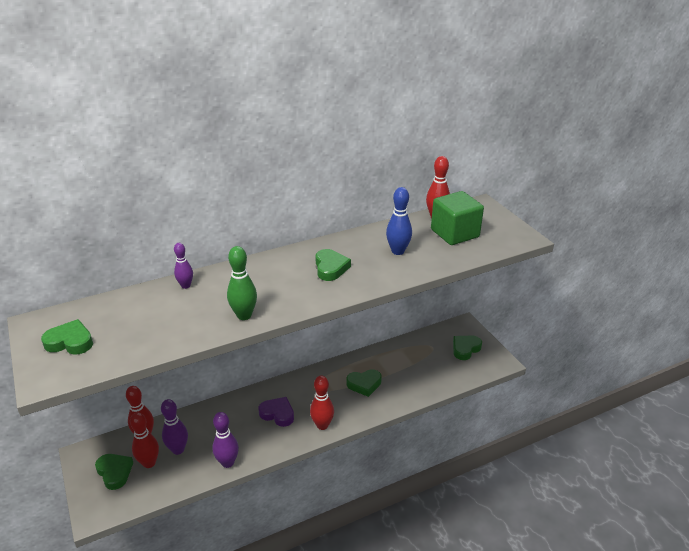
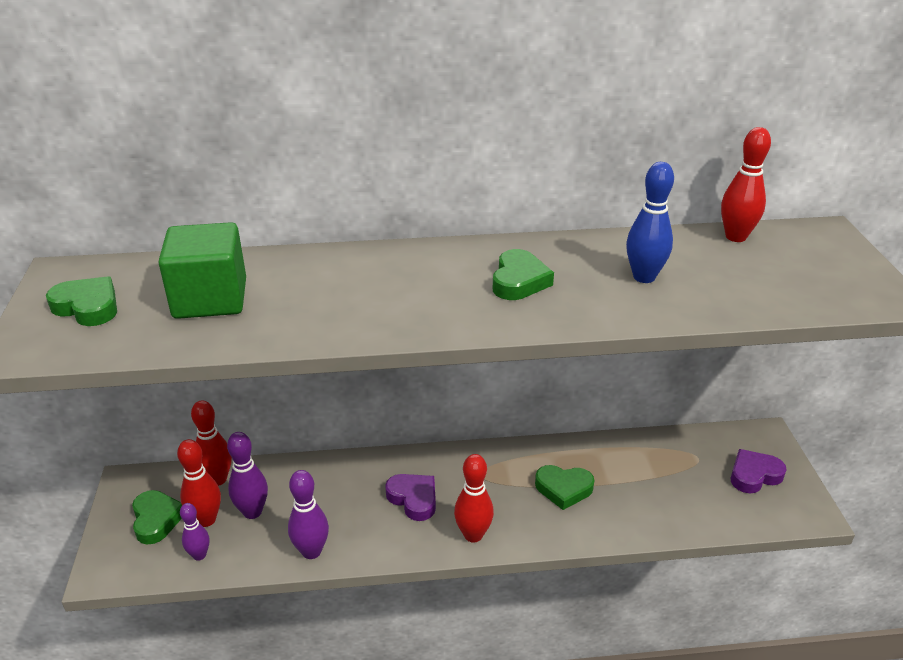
camera: 20 degrees right, 0 degrees up
purple bowling pin [174,243,193,289] -> purple bowling pin moved to [180,503,210,561]
green bowling pin [227,246,257,320] -> none
green cube [431,191,484,245] -> green cube moved to [158,222,246,319]
green heart [453,336,482,360] -> purple heart [731,449,787,493]

